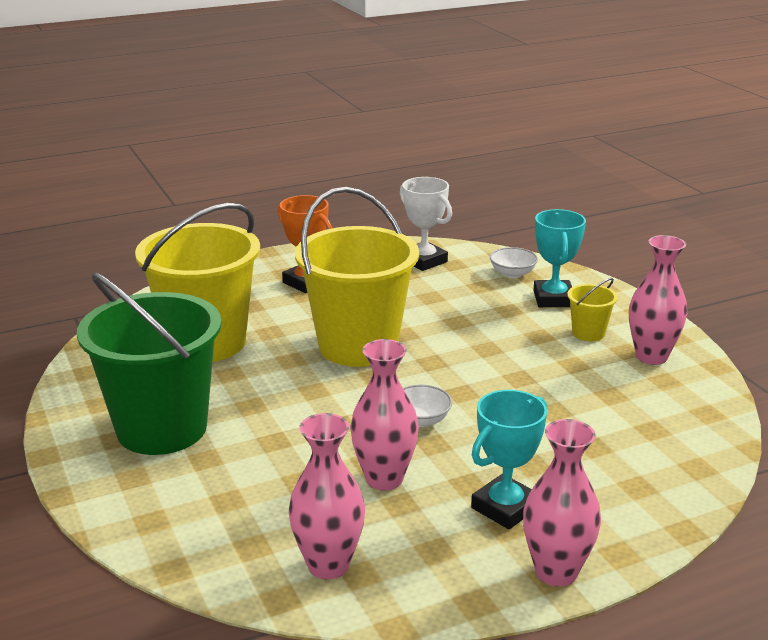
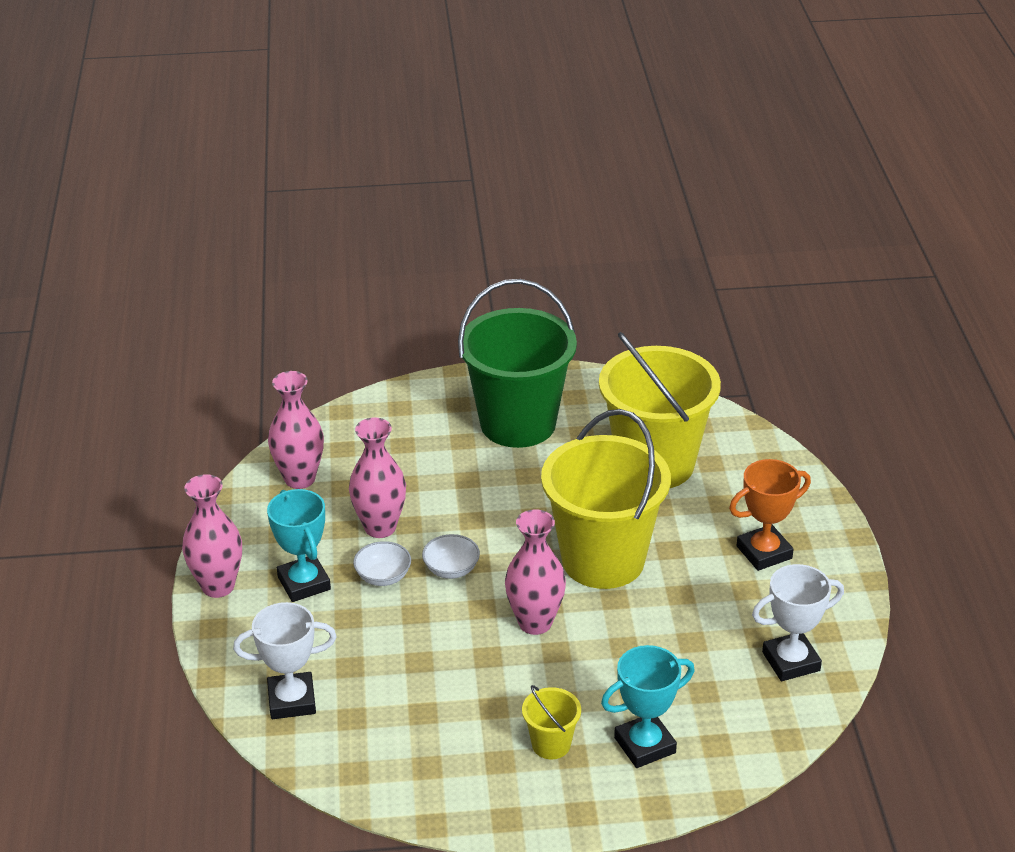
camera: 110 degrees right, 10 degrees up
white bowl [490,247,538,278] -> white bowl moved to [353,541,411,586]
turquoise trophy [533,209,586,307] -> turquoise trophy turned 45 degrees counterclockwise [601,645,695,768]
pink vase [629,235,687,365] -> pink vase moved to [505,509,566,635]
none -> white trophy [233,602,337,719]

